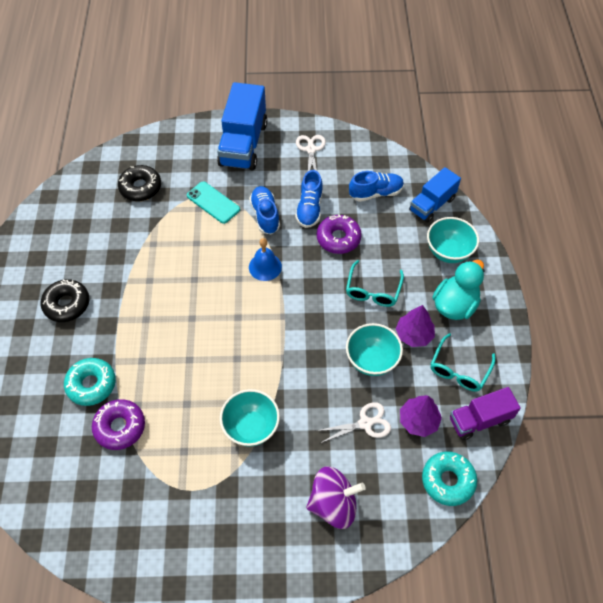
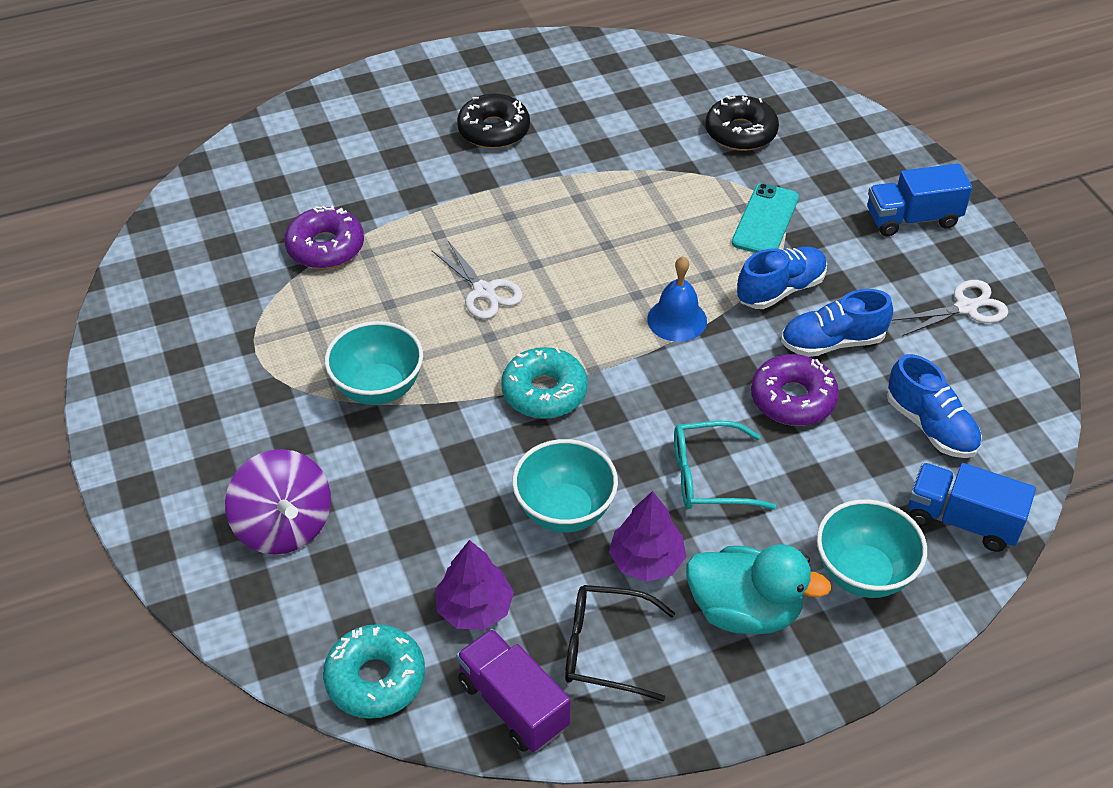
camera: 70 degrees right, 10 degrees down
turquoise donut [64,358,116,406] -> turquoise donut moved to [501,347,588,419]
blue truck [217,82,267,170] -> blue truck [868,164,973,236], size x0.61
white scissors [316,402,391,444] -> white scissors moved to [431,241,523,319]
turquoise glasses [431,333,495,392] -> black glasses [565,585,675,702]

